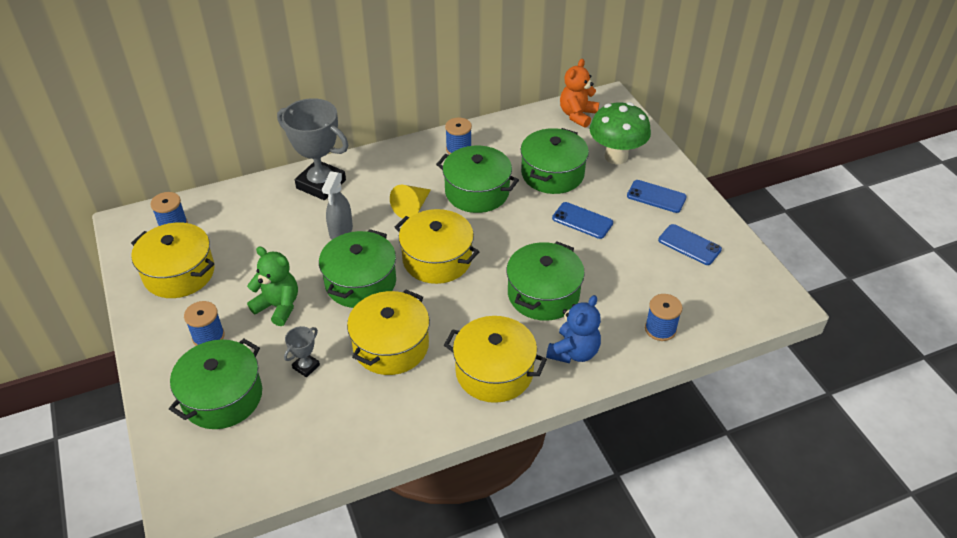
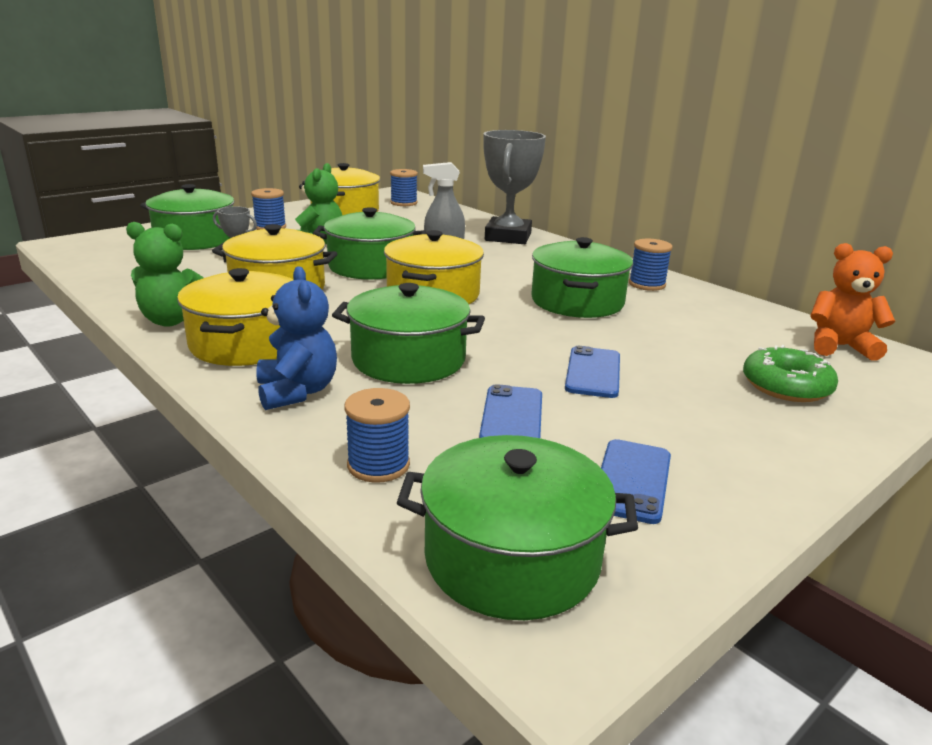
camera: 70 degrees right, 20 degrees down
yellow cone [390,185,431,219] -> none
green pot [521,128,589,194] -> green pot moved to [397,435,638,620]
blue teddy bear [546,295,601,363] -> blue teddy bear turned 120 degrees counterclockwise [256,266,337,410]
green mushroom [590,102,651,164] -> green donut [743,345,838,402]
blue phone [627,180,687,213] -> blue phone moved to [479,384,542,438]
none -> green teddy bear [126,222,204,327]

